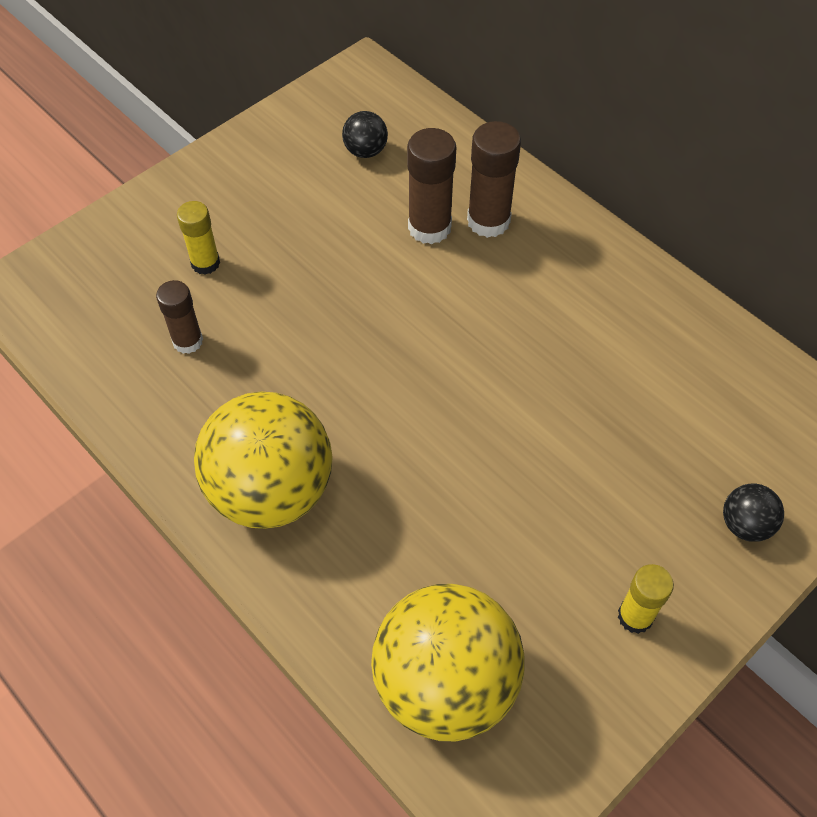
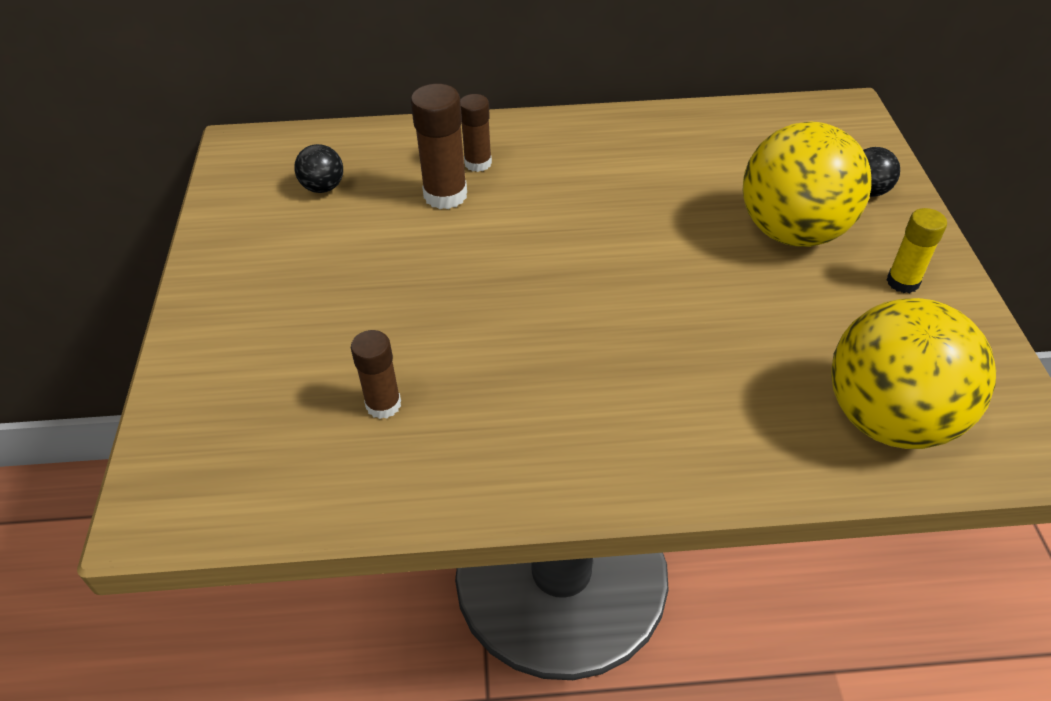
camera: 50 degrees left, 10 degrees down
yellow glue stick [177,201,220,275] -> none
yellow ball [194,392,333,529] -> yellow ball moved to [743,122,872,247]
brown glue stick [467,121,521,238] -> brown glue stick [460,94,492,172], size x0.65

